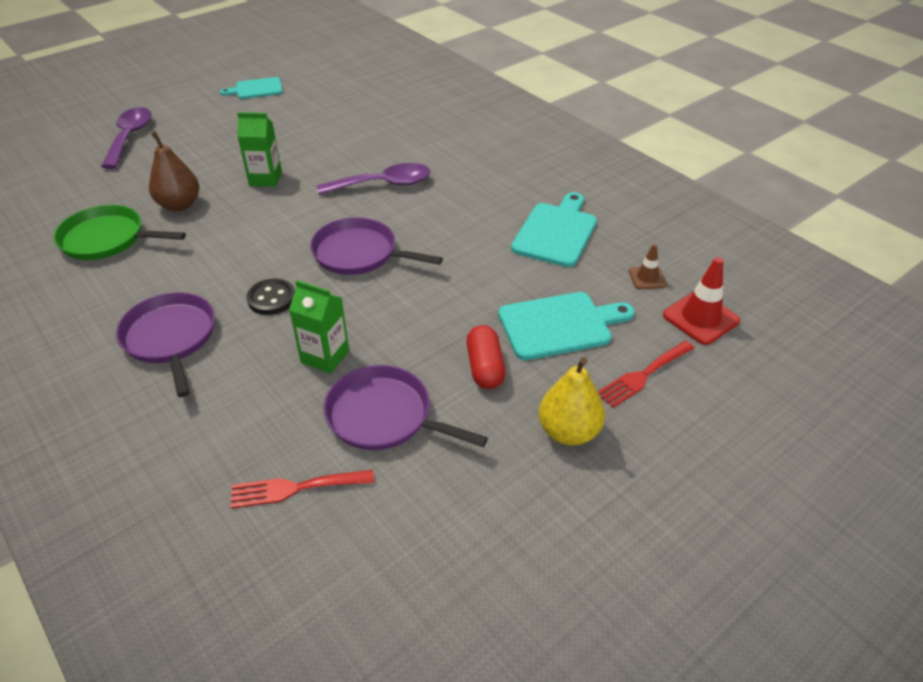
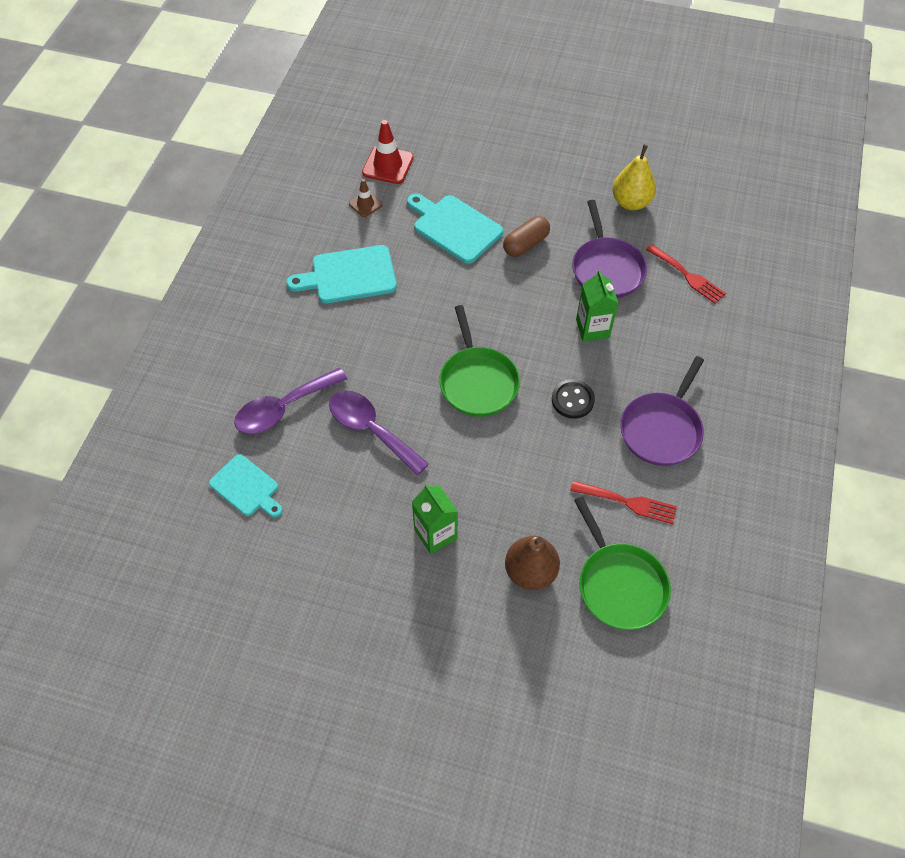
camera: 125 degrees left, 15 degrees up
purple spoon [101,107,151,169] -> purple spoon moved to [234,368,347,434]
turquoise cutting board [220,77,283,99] -> turquoise cutting board moved to [209,454,283,518]
purple pan [310,217,443,275] -> green pan [439,305,520,417]
red capsule [466,325,506,389] -> brown capsule [503,216,550,257]
yellow pear [539,357,605,445] -> yellow pear moved to [612,144,656,210]
red fork [598,341,695,408] -> red fork moved to [570,481,677,524]

